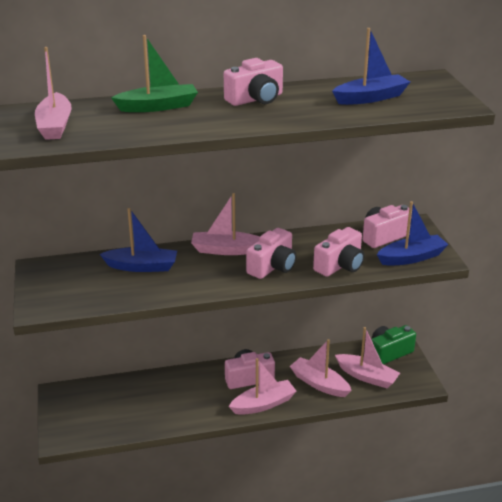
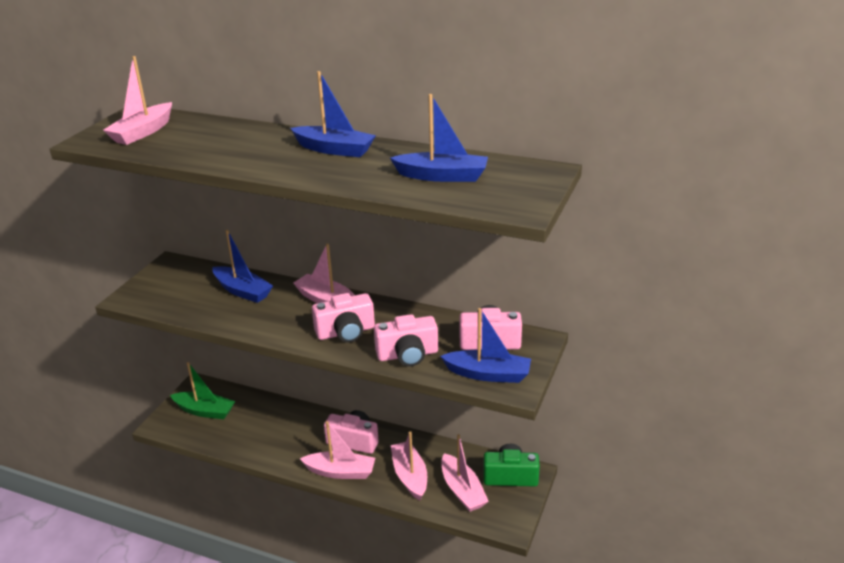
camera: 35 degrees right, 0 degrees up
green boat [111,35,198,112] -> green boat moved to [170,362,235,419]
pink camera [224,58,283,106] -> blue boat [291,71,376,157]

